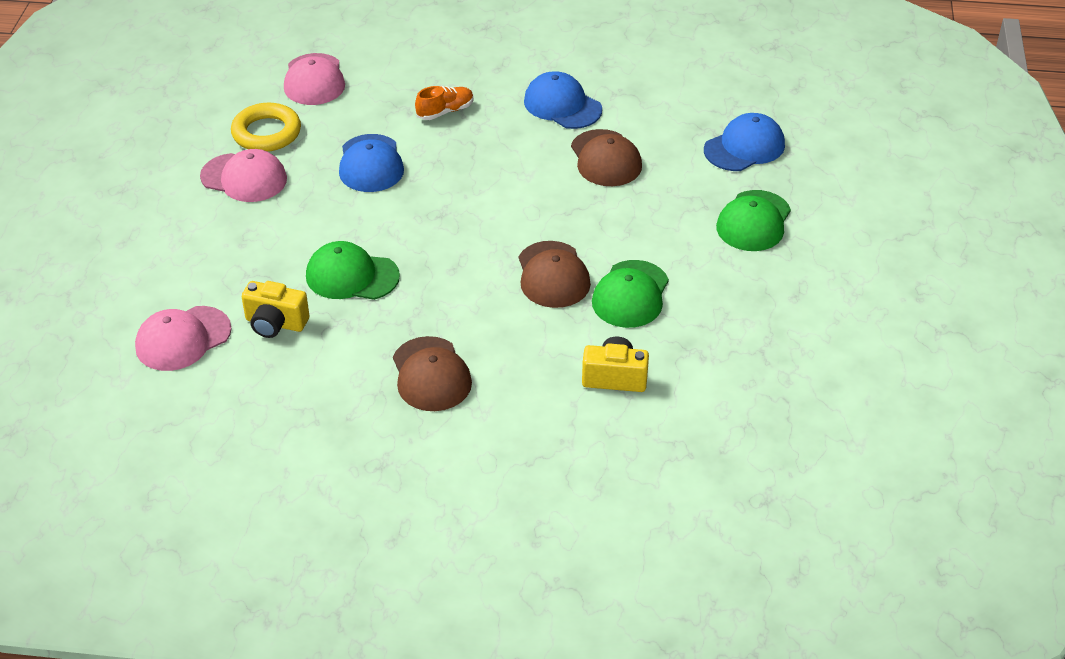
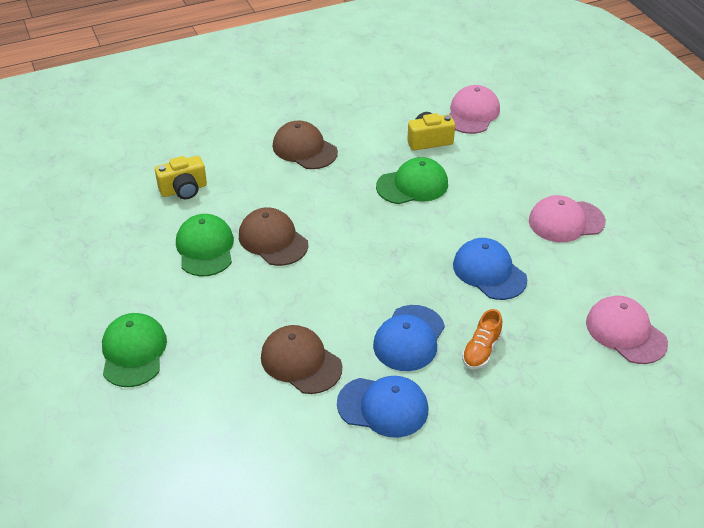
camera: 150 degrees right, 0 degrees up
yellow ring [231,103,301,152] -> none
blue cap [704,113,785,171] -> blue cap moved to [373,305,445,371]

